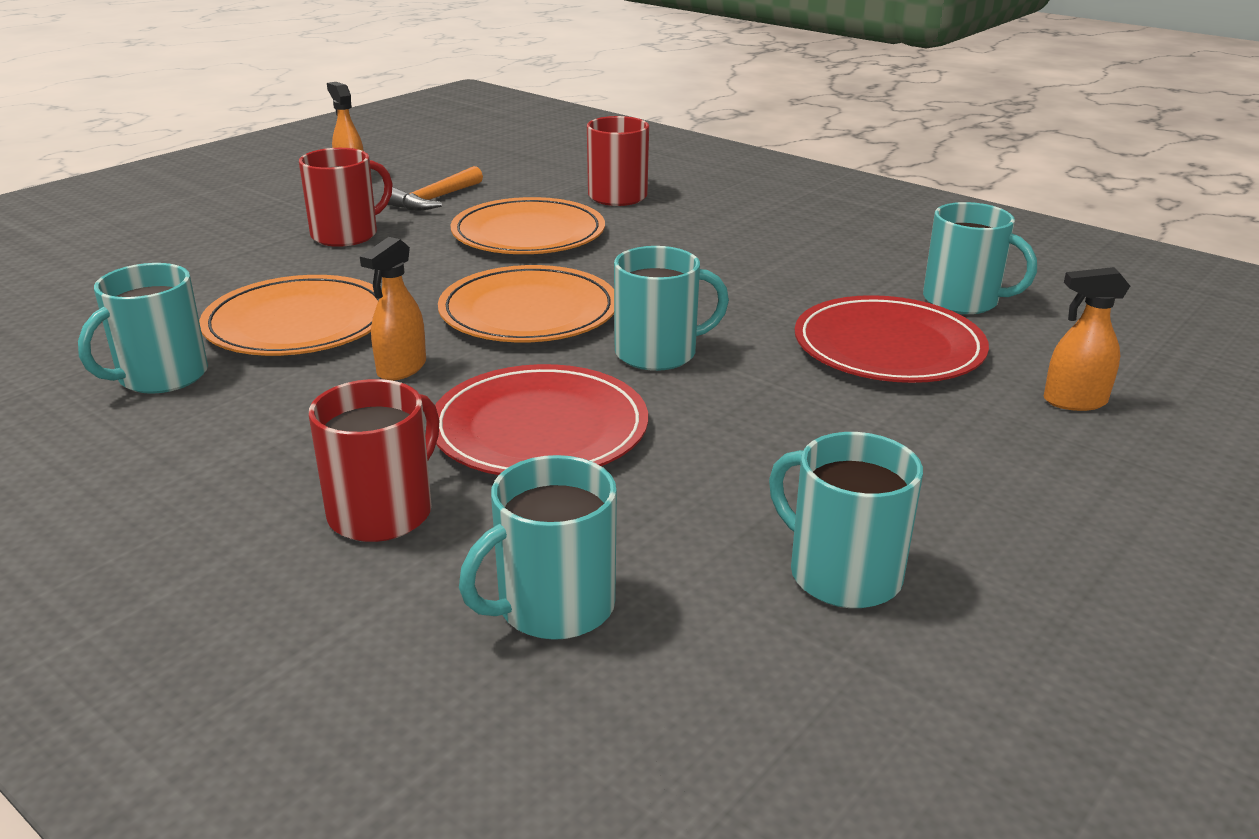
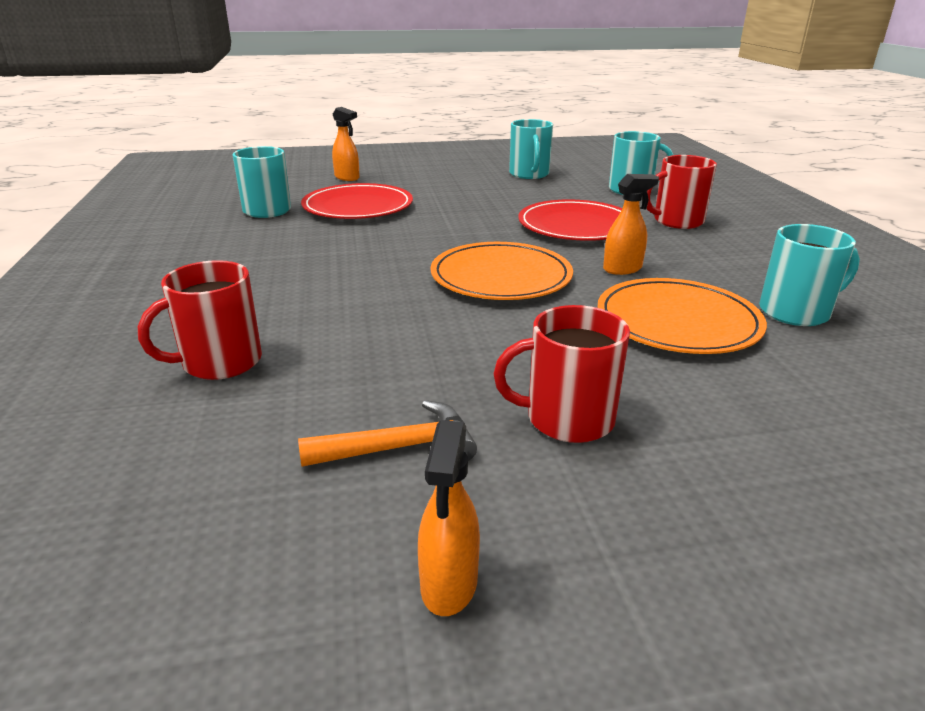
camera: 140 degrees left, 0 degrees up
orange plate [451,197,605,254] -> none
turquoise mug [614,246,729,371] -> none

